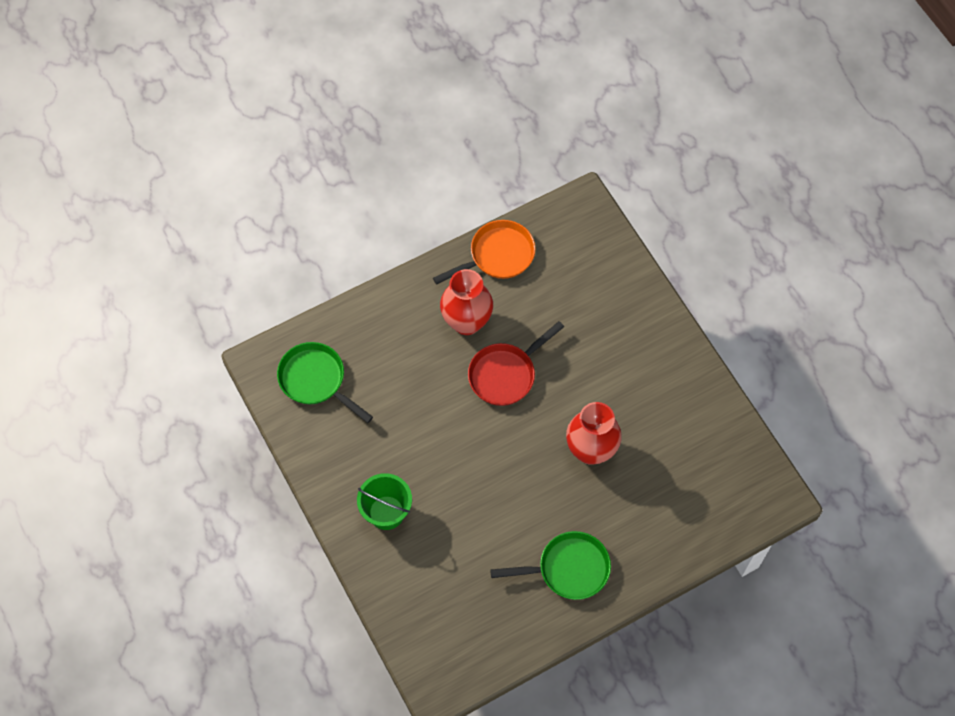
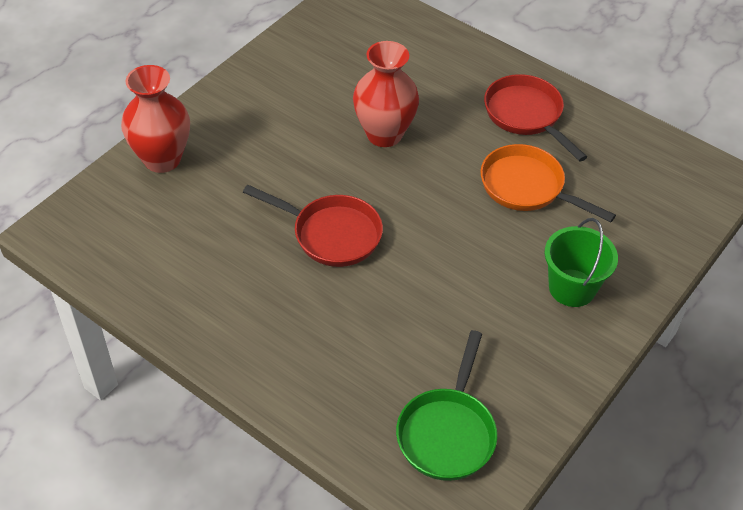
camera: 115 degrees left, 15 degrees down
orange pan [433,220,536,284] -> orange pan moved to [481,144,616,222]
red vase [440,269,493,335] -> red vase moved to [121,65,190,173]
green pan [490,531,611,600] -> red pan [484,74,587,162]

